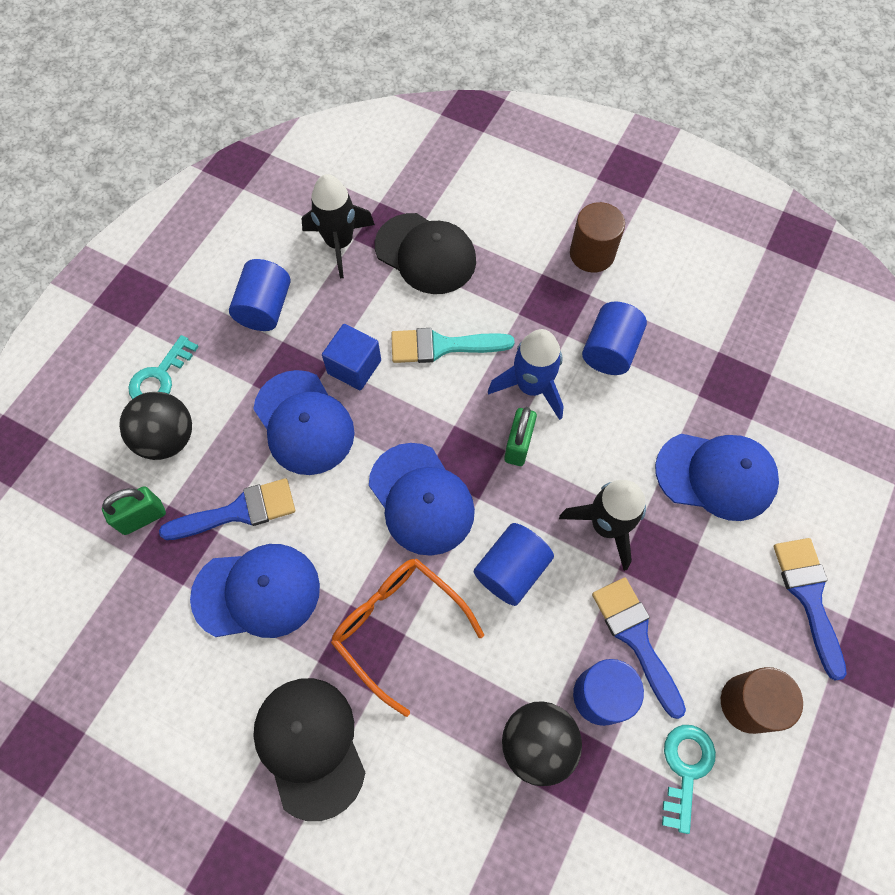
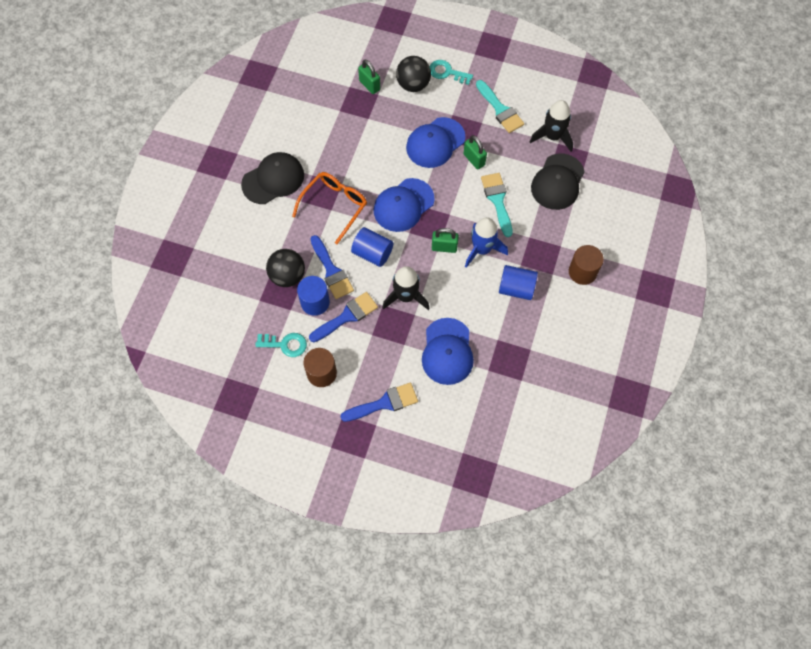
camera: 80 degrees right, 0 degrees up
blue brush [159,478,295,540] -> blue brush moved to [311,235,354,299]
blue cap [190,544,320,638] -> none
blue cylinder [229,259,291,331] -> turquoise brush [476,80,524,133]
blue cube [322,324,381,390] -> green padlock [463,135,487,170]

